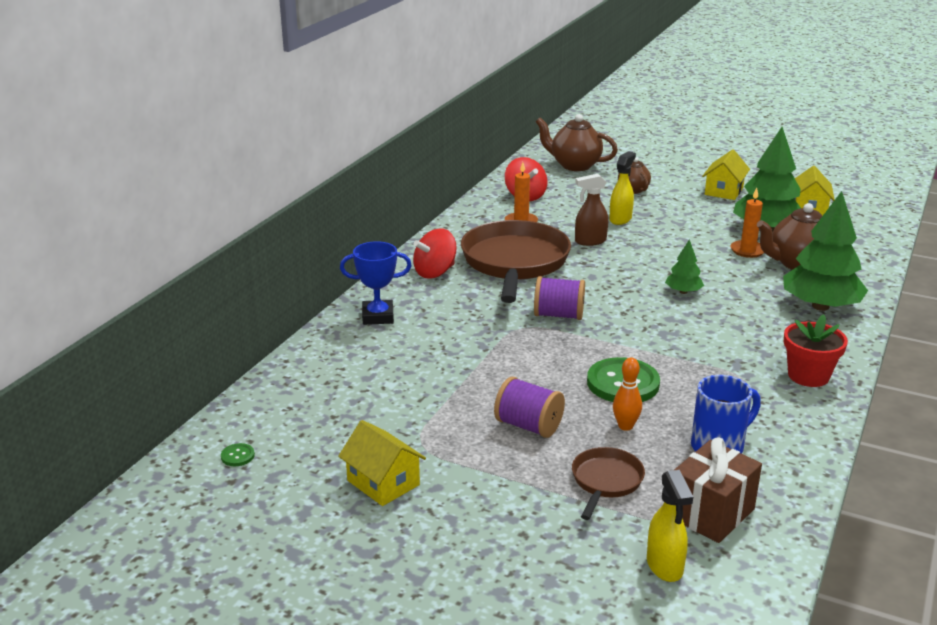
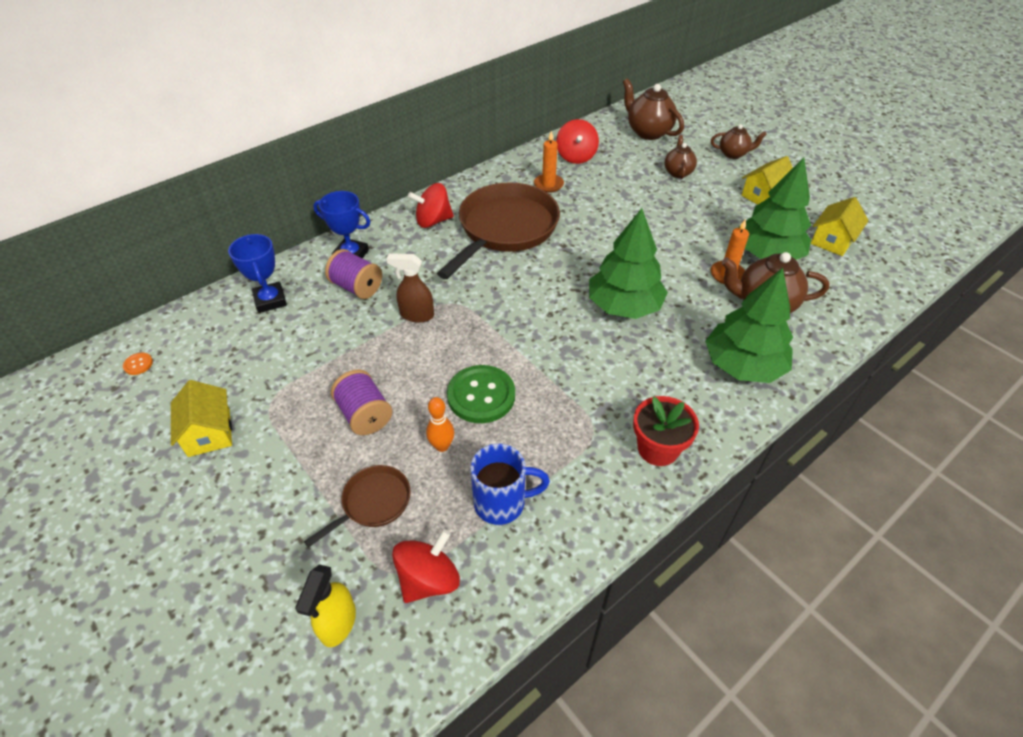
camera: 25 degrees right, 20 degrees up
green button [221,443,255,466] -> orange button [123,353,153,375]
purple spool [534,276,585,320] -> purple spool moved to [325,249,382,299]
brown spray bottle [575,174,608,246] -> brown spray bottle moved to [387,253,434,323]
yellow spray bottle [609,151,636,225] -> none
green tree [665,240,704,294] -> green tree [589,208,668,319], size x2.09
brown gift [673,437,762,543] -> red spinning top [392,529,460,603]
none -> blue trophy [228,234,287,313]
none -> brown teapot [711,124,767,159]

